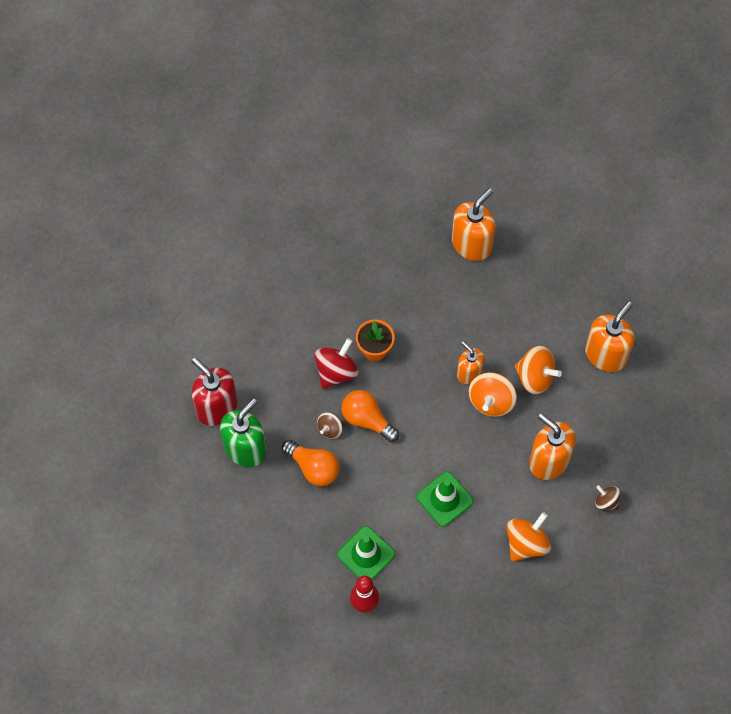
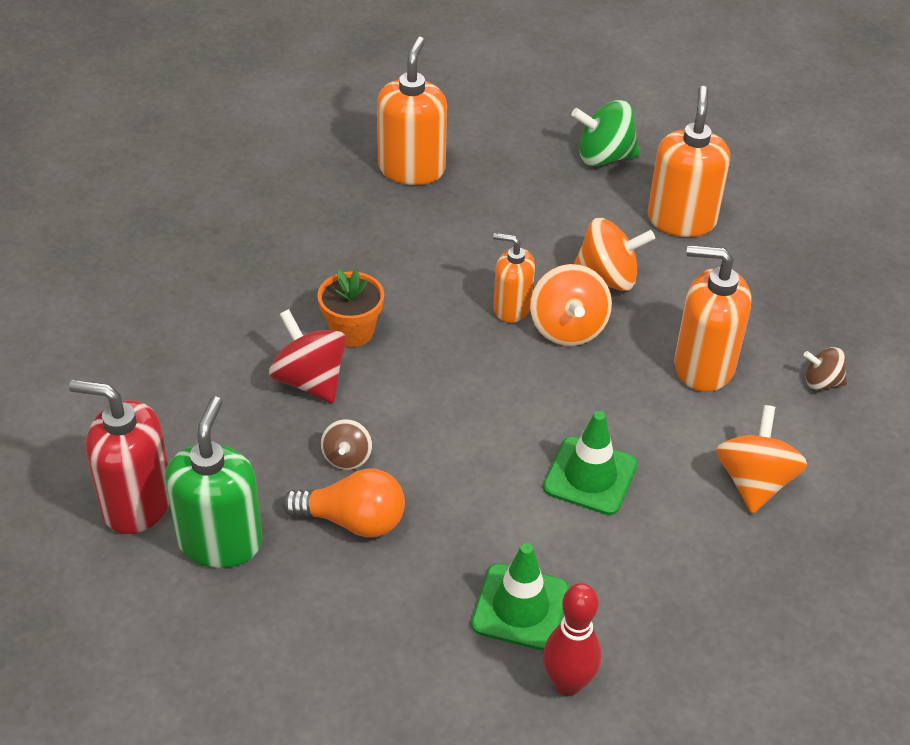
camera: 30 degrees left, 20 degrees down
red spinning top [314,338,359,389] -> red spinning top turned 45 degrees counterclockwise [269,309,346,403]
orange light bulb [342,390,399,442] -> none
none -> green spinning top [571,100,640,166]

